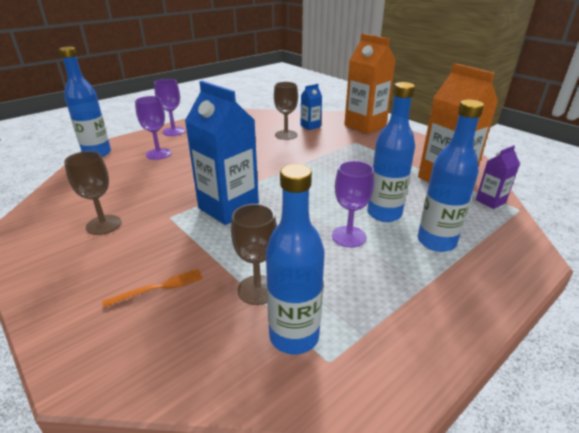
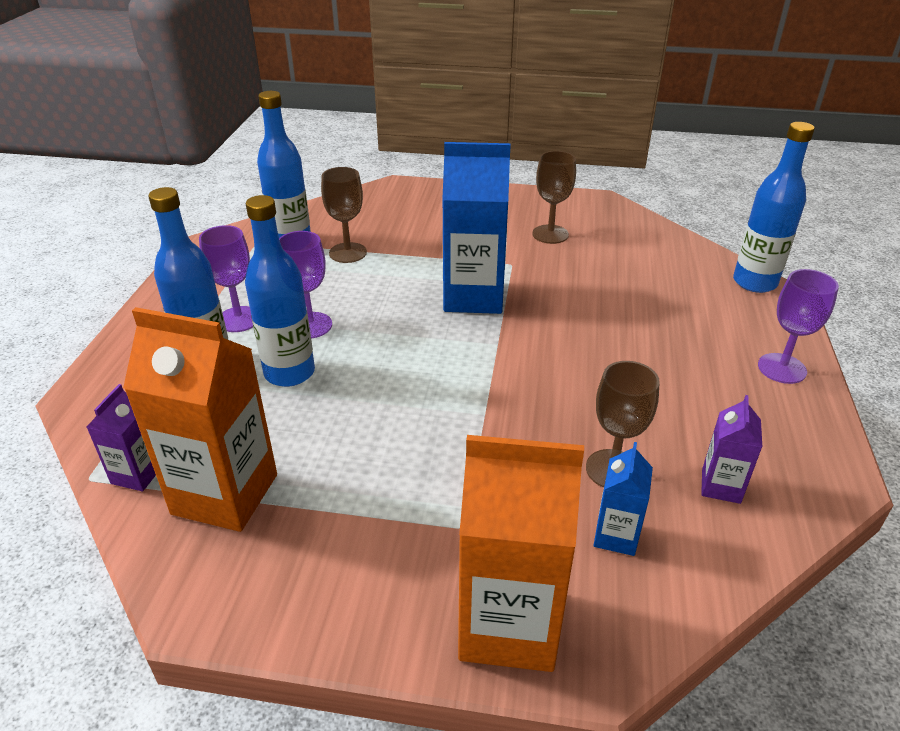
camera: 140 degrees right, 5 degrees up
orange fork [102,269,203,308] -> none
purple goblet [135,96,171,160] -> purple goblet moved to [199,225,253,332]
none -> purple carton [701,395,762,504]

